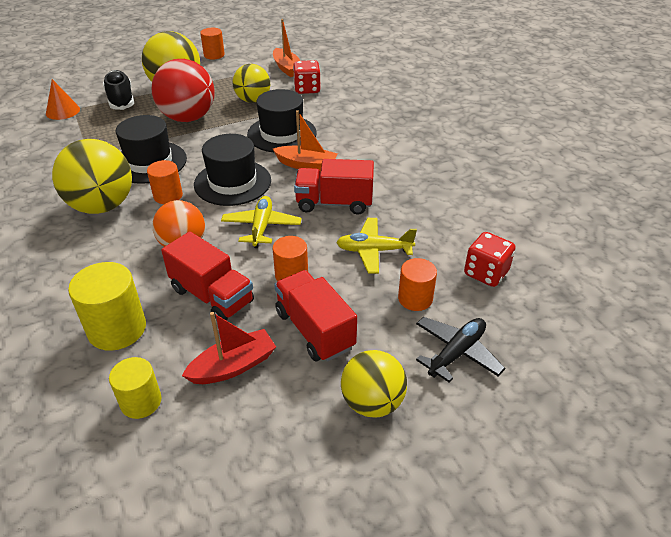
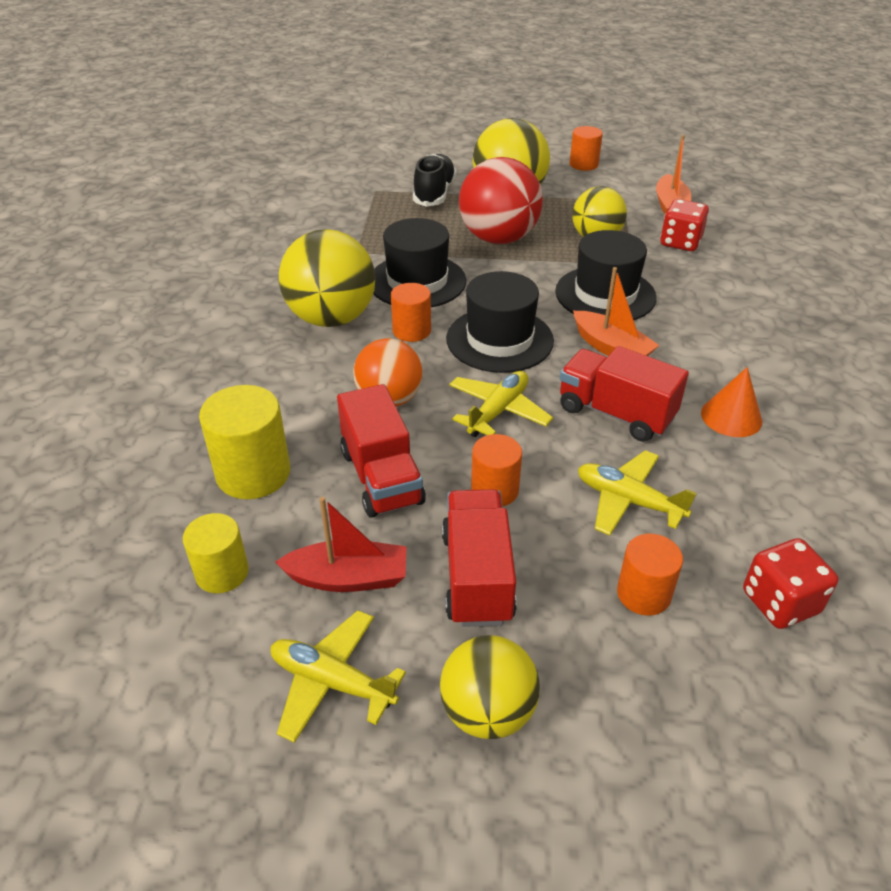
camera: 30 degrees right, 0 degrees up
orange cone [46,79,80,120] -> orange cone moved to [701,367,762,437]
black plane [416,317,505,382] -> none
none -> yellow plane [270,610,406,743]

